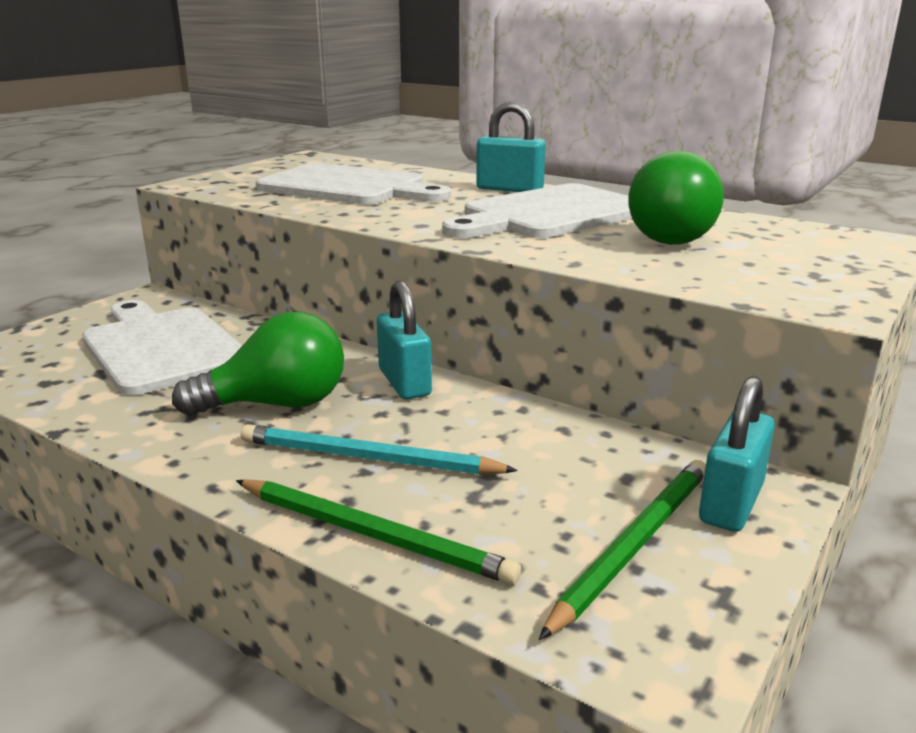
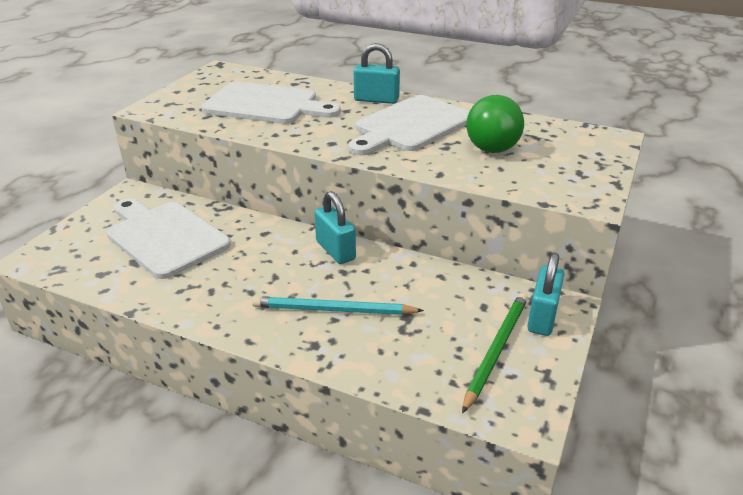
camera: 10 degrees left, 10 degrees up
green light bulb [172,312,344,416] -> none
green pencil [236,479,521,585] -> none

